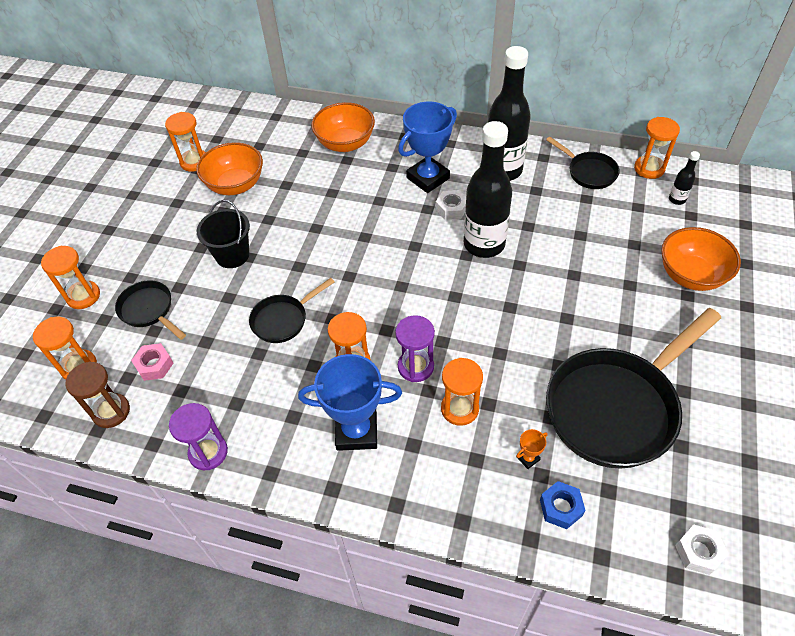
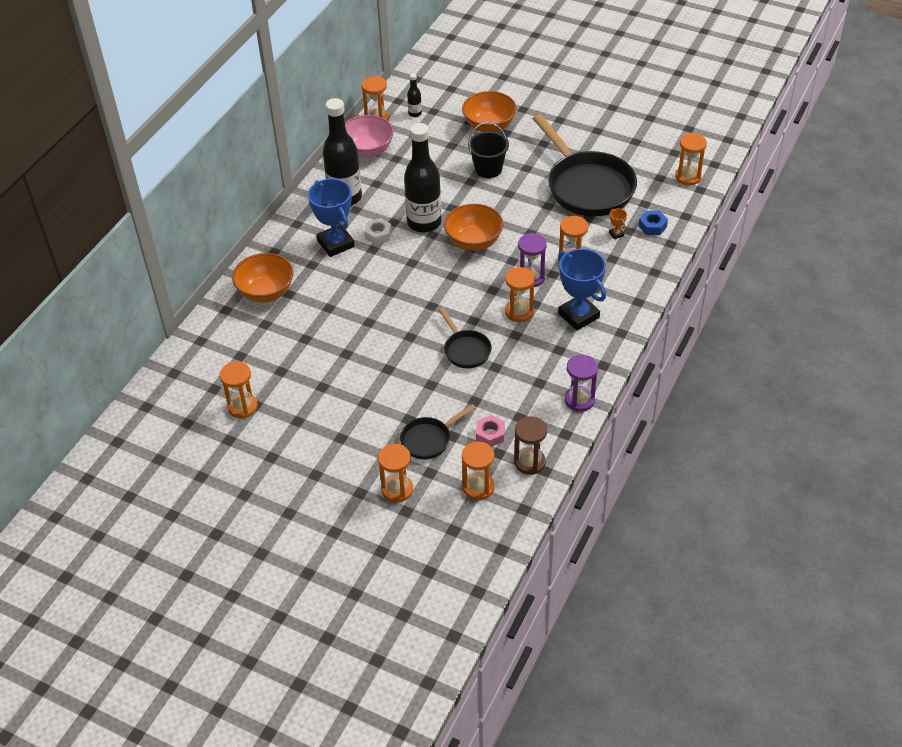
camera: 80 degrees left, 5 degrees down
orange bowl [196,142,263,195] -> orange bowl moved to [444,204,503,251]
black bucket [197,200,250,268] -> black bucket moved to [468,122,509,178]
blue trophy [298,354,402,451] -> blue trophy turned 45 degrees counterclockwise [558,249,606,330]
black pan [546,137,620,189] -> pink bowl [345,115,394,158]
white nut [675,525,728,575] -> orange hourglass [675,133,707,185]

